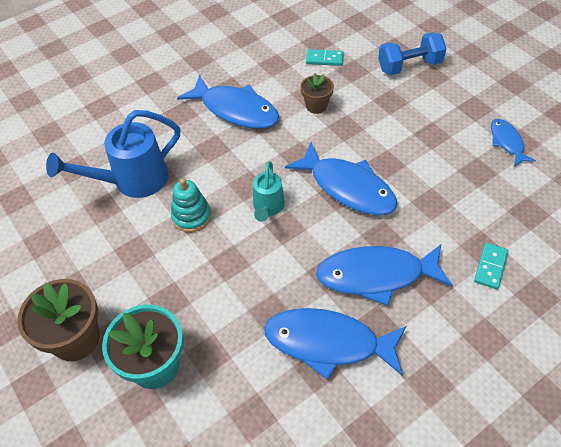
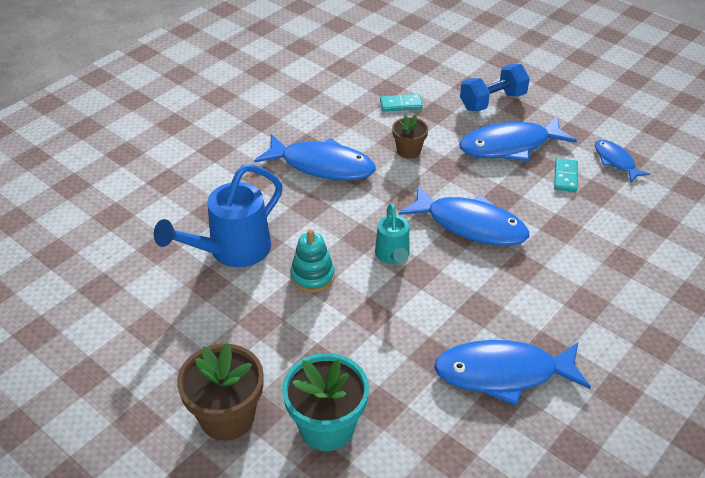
camera: 15 degrees left, 10 degrees down
blue fish [316,245,453,306] -> blue fish moved to [459,116,577,161]
turquoise domino [474,243,508,290] -> turquoise domino moved to [554,158,578,192]

